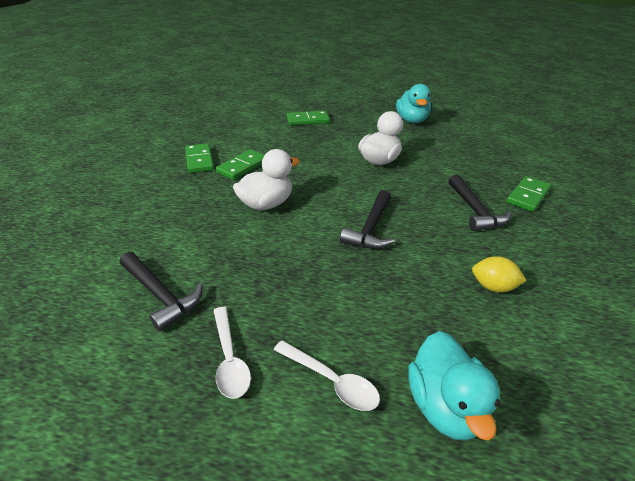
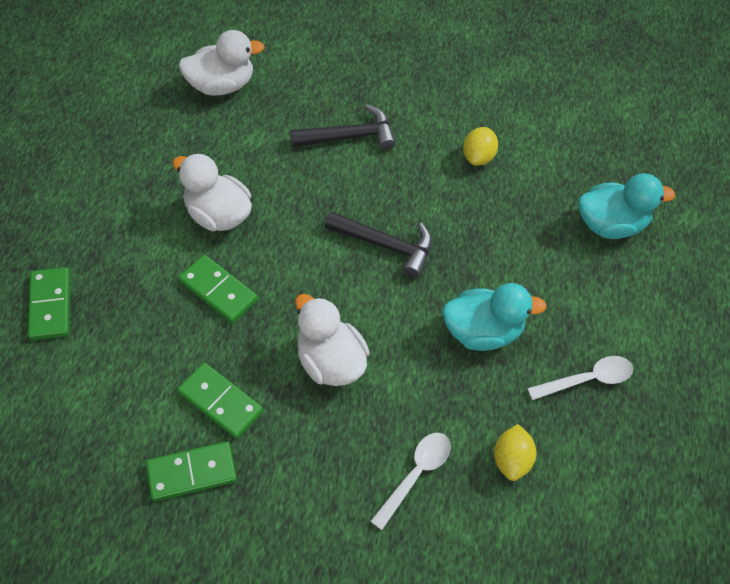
camera: 90 degrees left, 20 degrees up
black hammer [120,252,203,332] -> yellow lemon [494,424,537,481]
white spoon [274,340,380,411] -> white spoon moved to [370,433,451,530]
turquoise duck [396,84,431,123] -> turquoise duck moved to [442,283,547,351]
green domino [506,176,551,212] -> green domino moved to [179,255,258,323]
none -> white duck [178,30,264,96]

